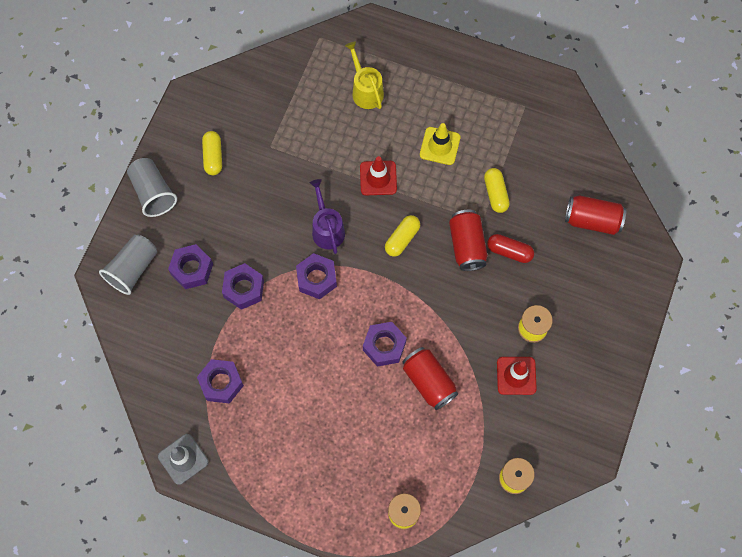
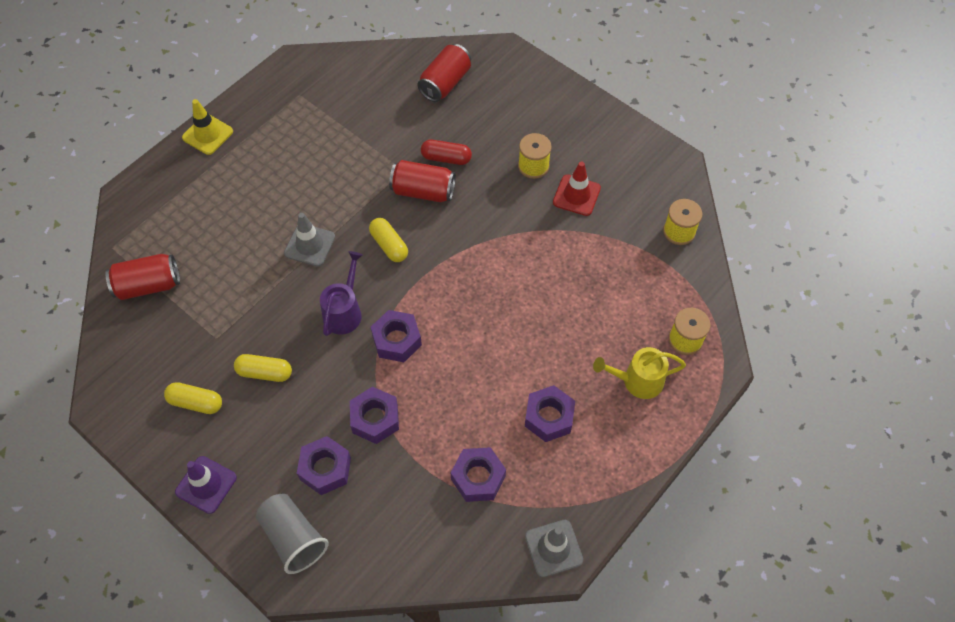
camera: 70 degrees left, 10 degrees down
grey cup [127,158,177,217] -> purple traffic cone [175,456,237,514]
purple watering can [310,179,345,254] -> purple watering can turned 105 degrees clockwise [320,251,363,336]
yellow watering can [345,41,384,109] -> yellow watering can moved to [593,347,686,399]
red traffic cone [360,156,397,195] -> grey traffic cone [284,213,335,267]
purple nut [363,322,407,367] -> purple nut moved to [525,385,575,442]
red can [403,347,458,410] -> red can moved to [105,254,180,300]
yellow traffic cone [420,123,460,165] -> yellow traffic cone moved to [182,99,233,155]
yellow capsule [484,168,510,213] -> yellow capsule moved to [234,354,292,382]
red capsule [487,234,534,263] -> red capsule turned 60 degrees clockwise [421,140,472,165]

